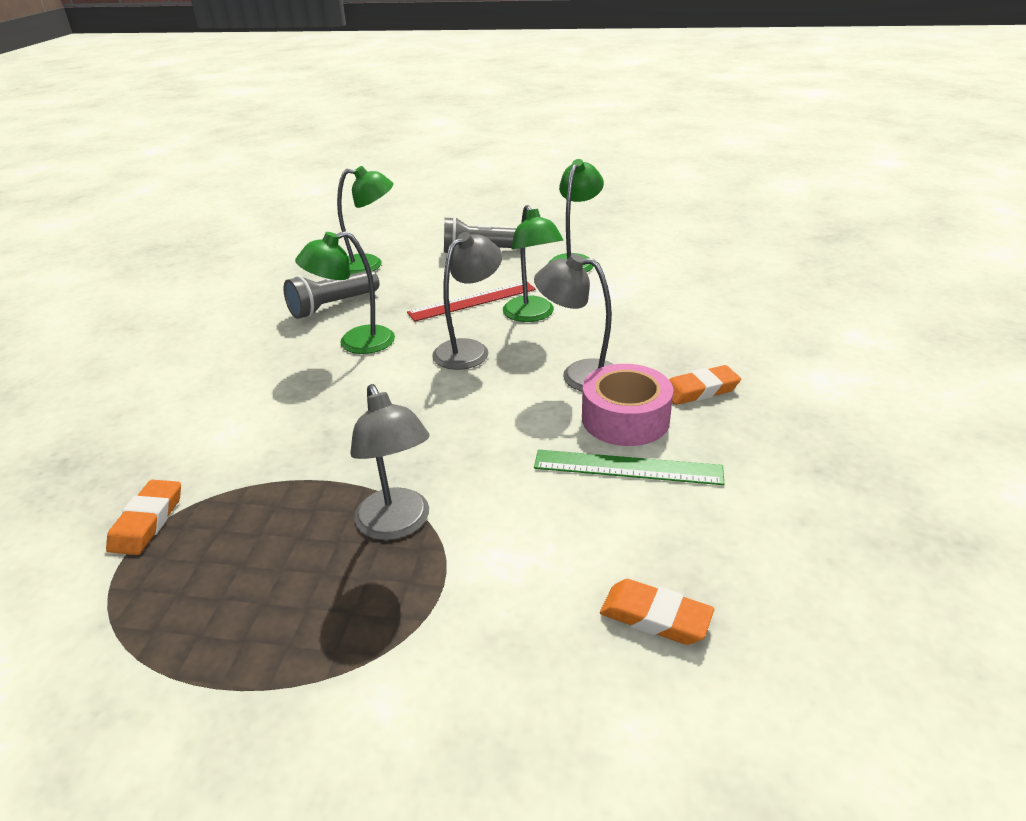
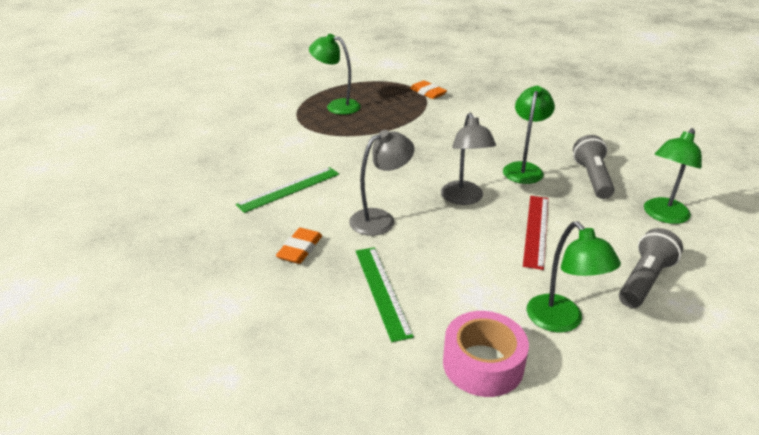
camera: 130 degrees right, 0 degrees up
grey lamp [350,384,429,540] -> none
green lamp [503,205,563,322] -> green lamp moved to [309,34,361,115]
pink tape [582,364,673,446] -> pink tape moved to [443,311,529,397]
orange eraser [600,579,714,645] -> none
none -> green ruler [356,247,414,342]

